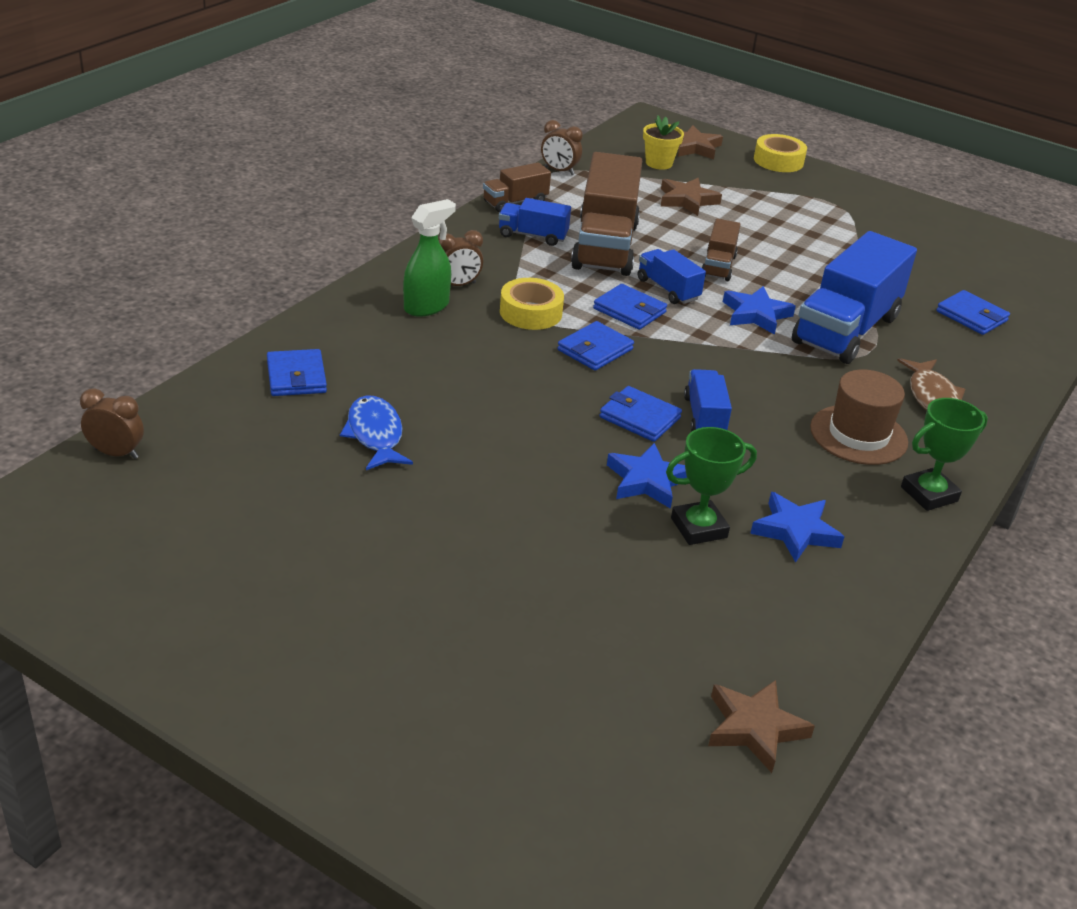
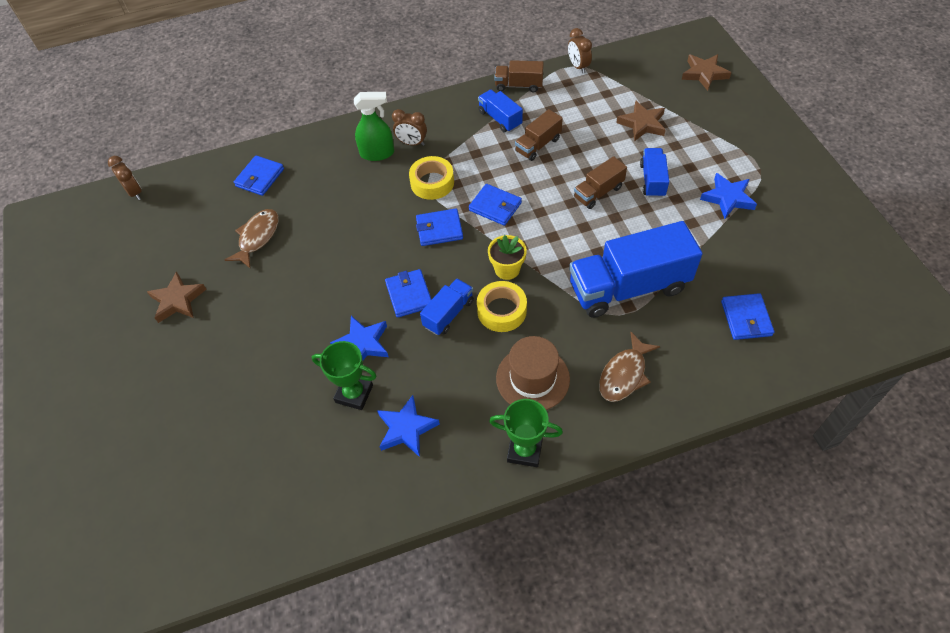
camera: 45 degrees right, 20 degrees up
blue fish [340,395,413,470] -> brown fish [225,209,278,269]
brown truck [571,152,642,276] -> brown truck [515,109,563,161], size x0.50
blue wallet [593,284,667,330] -> blue wallet turned 45 degrees counterclockwise [469,184,522,226]
blue truck [638,249,706,304] -> blue truck moved to [640,148,669,198]
yellow flower pot [643,115,684,170] -> yellow flower pot moved to [488,235,527,280]
brown star [708,680,815,773] -> brown star moved to [147,271,207,323]
blue star [723,286,796,335] -> blue star moved to [700,173,757,219]
yellow tape [754,134,807,172] -> yellow tape moved to [477,281,527,332]

